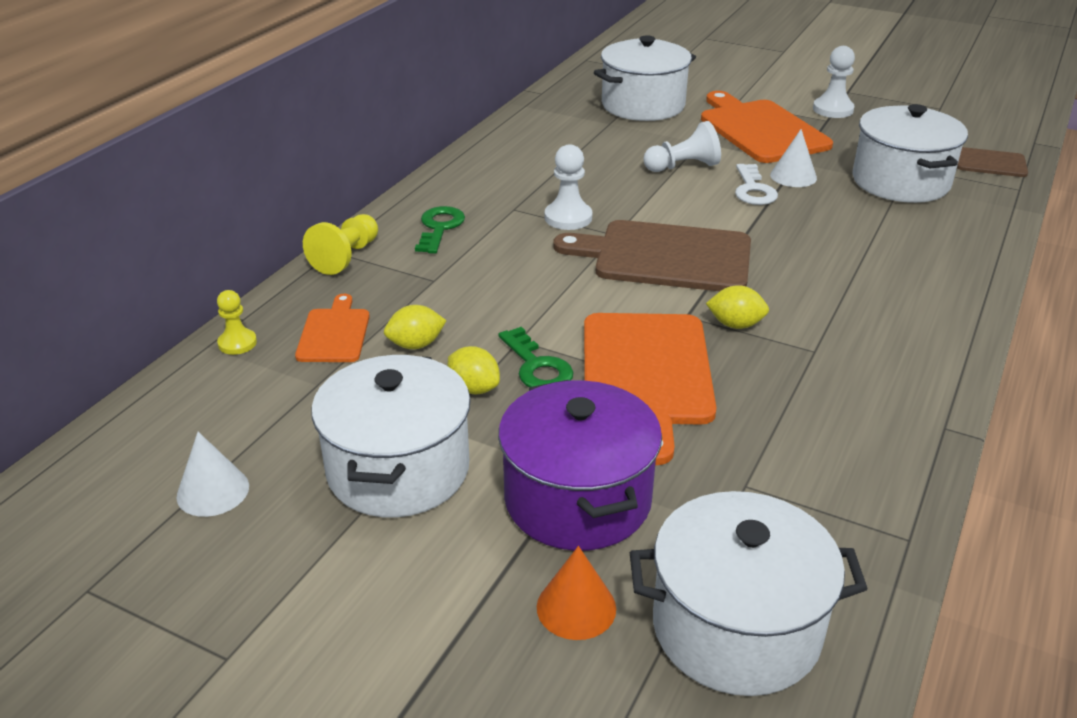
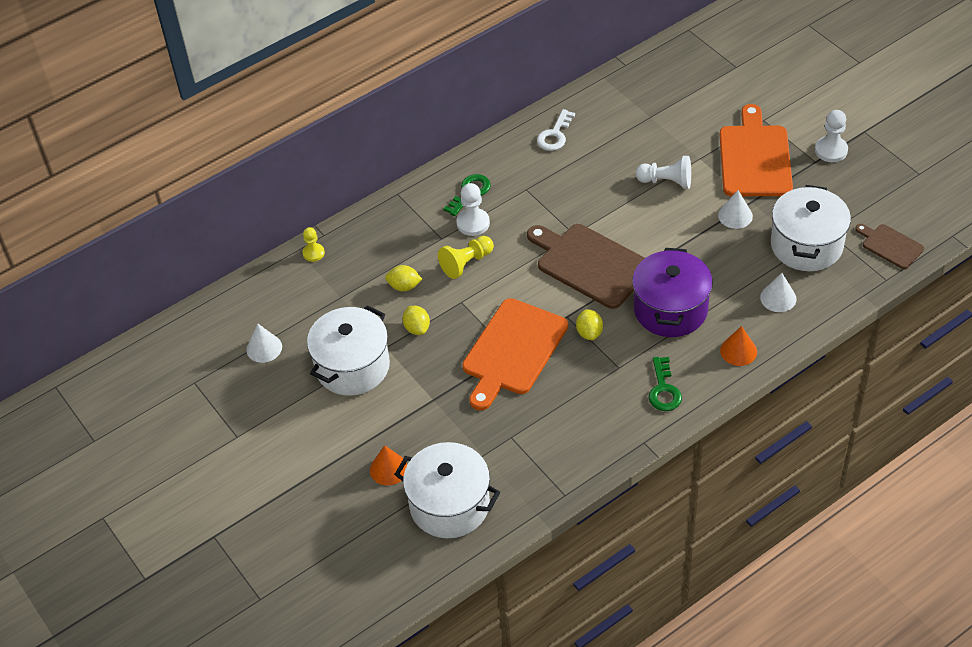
camera: 30 degrees right, 15 degrees up
orange cutting board [295,294,370,362] -> none
yellow pawn [303,214,378,275] -> yellow pawn moved to [438,236,494,279]
green key [498,327,574,387] -> green key moved to [649,357,682,411]
purple pot [498,380,662,551] -> purple pot moved to [632,248,713,337]
white pawn [545,144,592,230] -> white pawn moved to [456,183,490,236]
white pot [594,35,696,121] -> none
yellow lemon [706,285,769,329] -> yellow lemon turned 45 degrees clockwise [576,309,603,340]
white key [735,164,778,205] -> white key moved to [537,109,575,151]
none -> orange cone [720,326,757,366]
none -> white cone [760,273,797,312]

